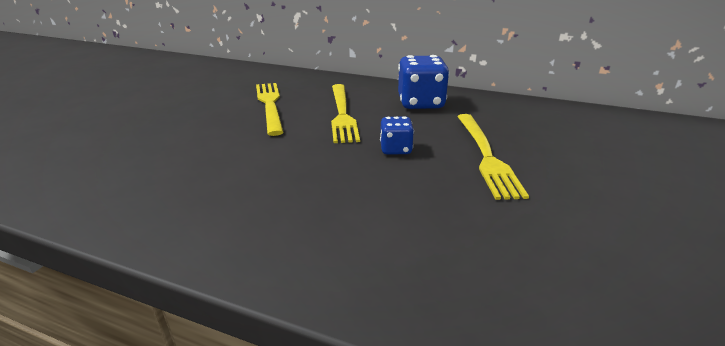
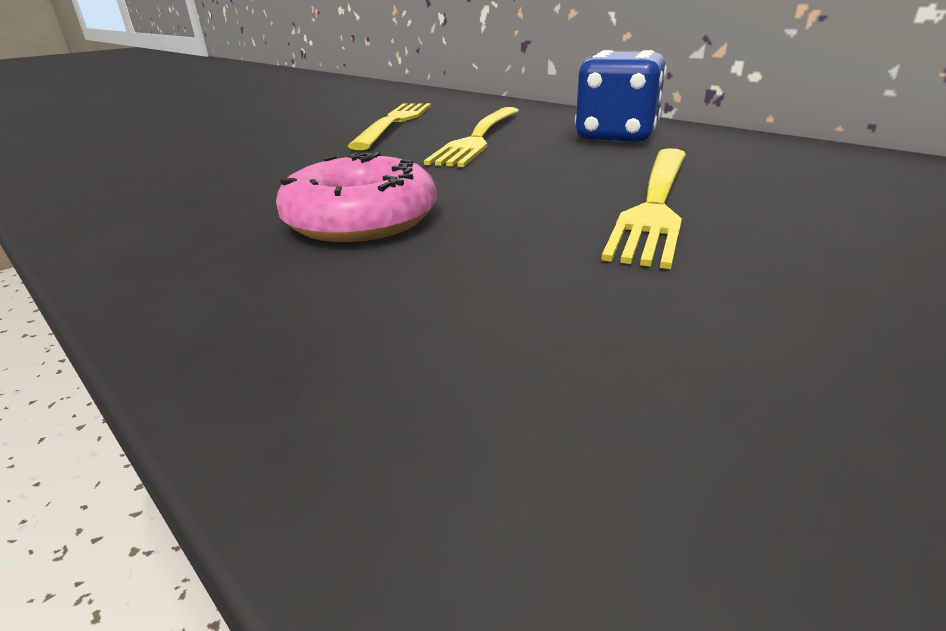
camera: 25 degrees right, 0 degrees up
blue dice [380,116,414,155] -> none
none -> pink donut [276,152,437,242]

